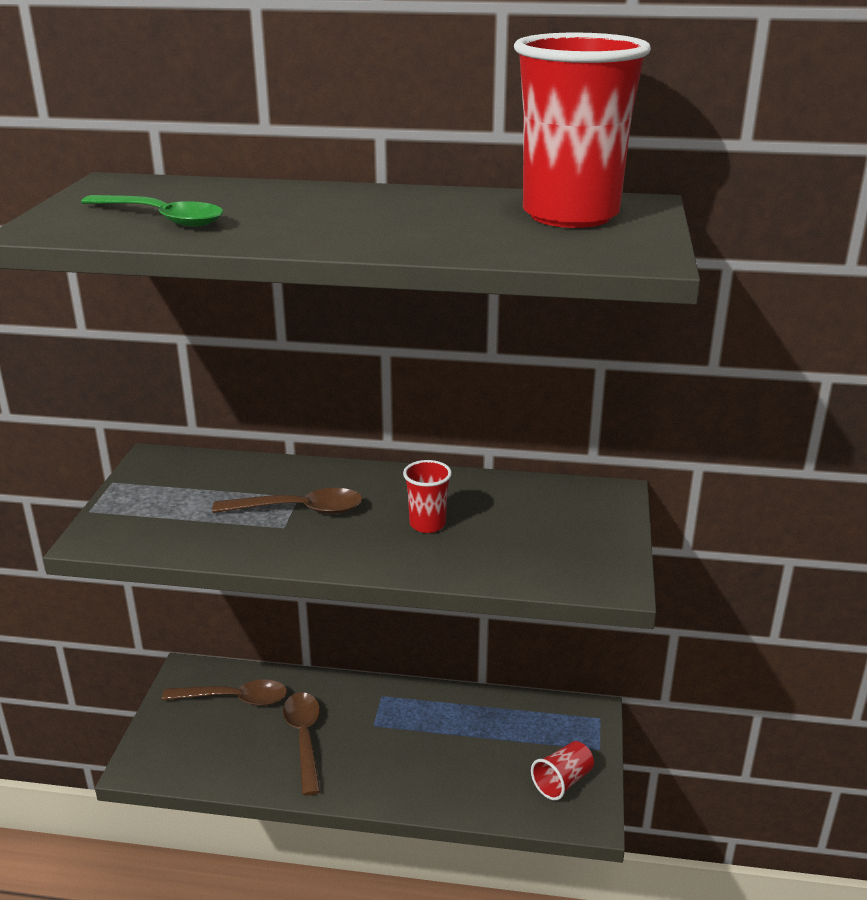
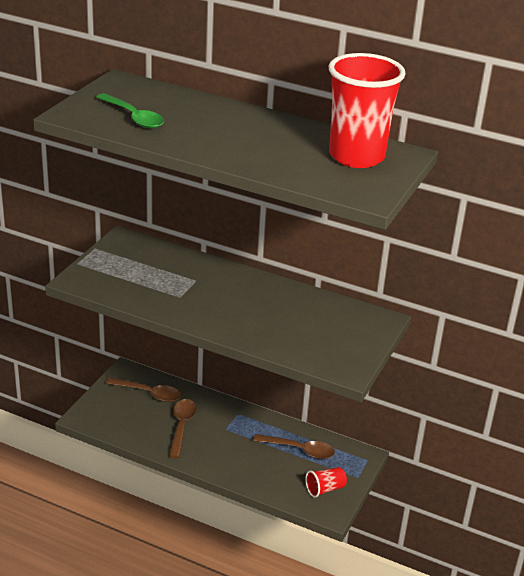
camera: 15 degrees right, 5 degrees up
brown spoon [212,488,363,514] -> brown spoon moved to [253,434,335,459]
red cup [403,460,452,533] -> none

